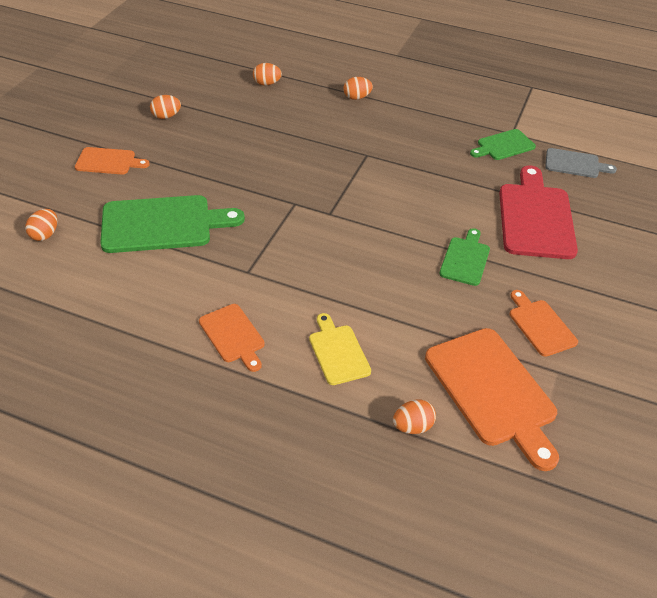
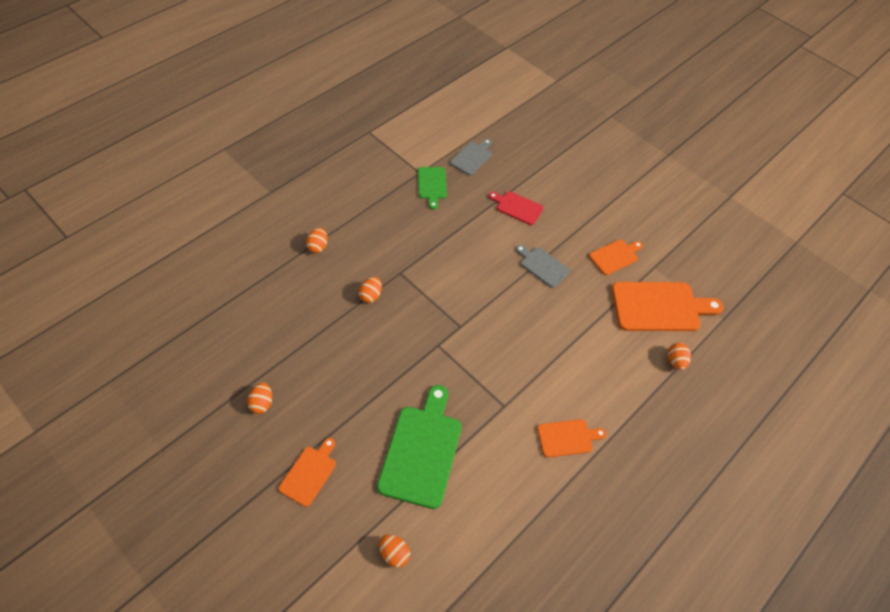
camera: 70 degrees left, 10 degrees up
orange egg [253,63,282,85] -> orange egg moved to [359,277,382,303]
yellow cutting board [309,313,371,385] -> none
green cutting board [439,228,490,286] -> grey cutting board [516,245,570,288]
red cutting board [499,166,578,259] -> red cutting board [488,191,543,225], size x0.55
orange cutting board [510,290,578,357] -> orange cutting board turned 150 degrees clockwise [589,239,643,275]

